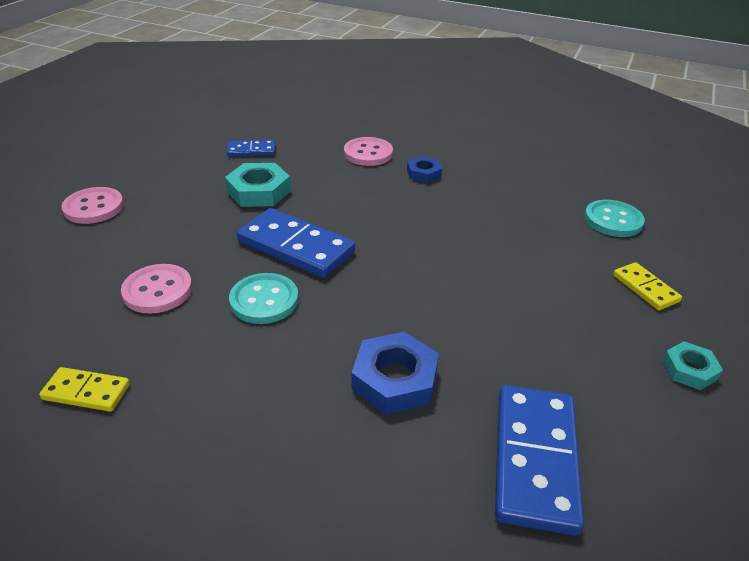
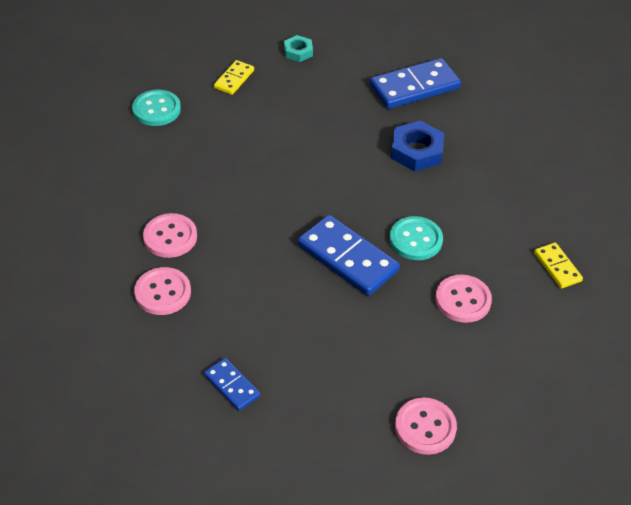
camera: 125 degrees left, 10 degrees up
turquoise nut [225,163,291,207] -> none
blue domino [237,208,355,278] -> blue domino turned 45 degrees counterclockwise [298,215,400,296]
blue nut [407,156,442,183] -> pink button [143,213,197,258]

